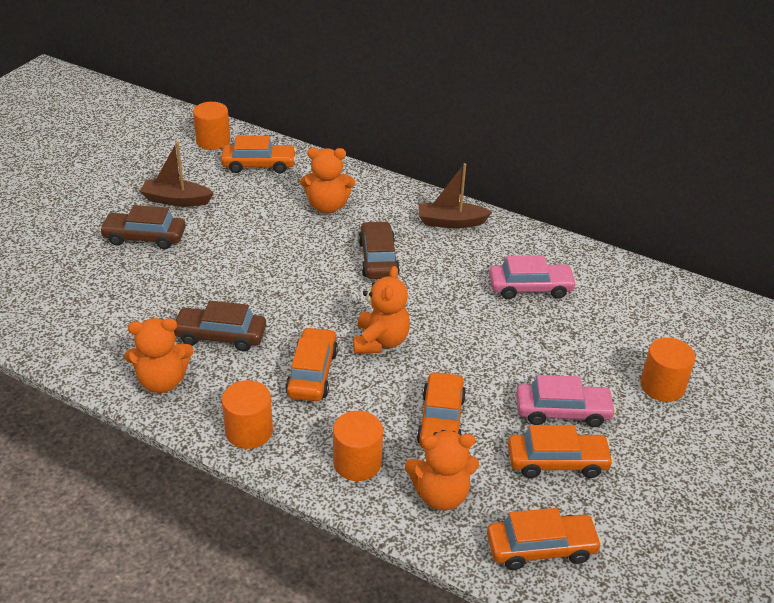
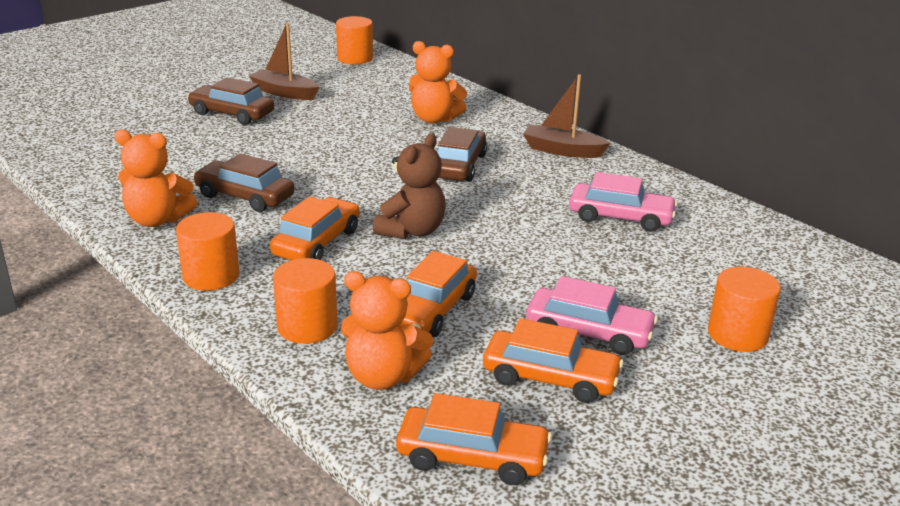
camera: 20 degrees right, 10 degrees down
orange car [221,136,296,173] -> none
orange teddy bear [353,266,410,354] -> brown teddy bear [373,133,446,239]

